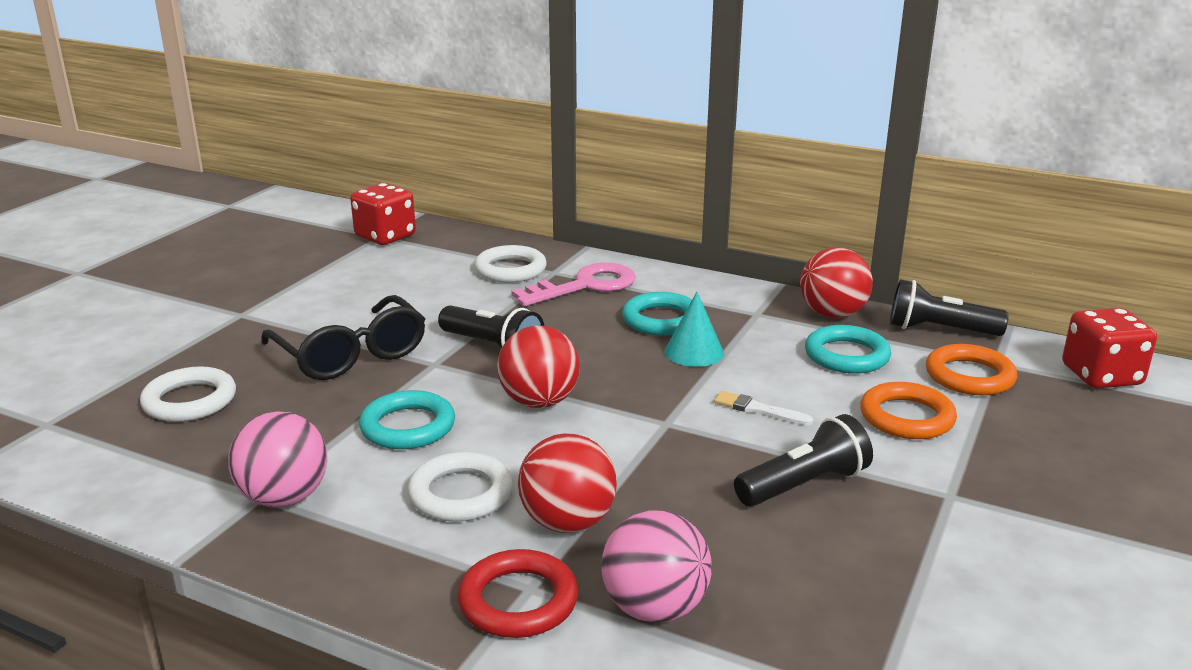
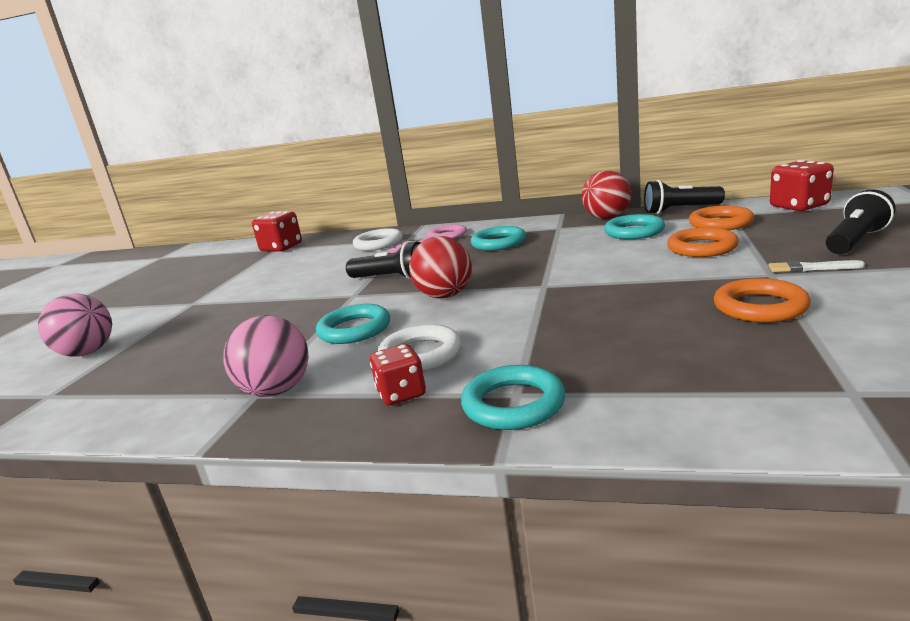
camera: 10 degrees left, 5 degrees down
white ring [140,366,236,422] -> none
black glasses [261,295,425,380] -> none
red ring [458,549,578,638] -> turquoise ring [461,365,565,430]
red ball [518,433,617,533] -> none
pink ball [601,510,712,623] -> pink ball moved to [38,294,112,357]
turquoise cone [664,292,724,367] -> none
white brush [714,391,813,425] -> white brush moved to [769,260,865,272]
black flashlight [734,414,873,506] -> black flashlight moved to [826,189,895,254]
none -> red dice [370,344,426,405]
none -> orange ring [714,278,811,323]

